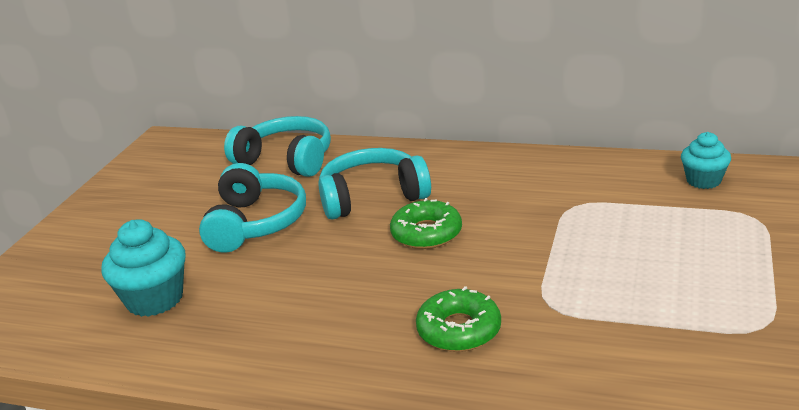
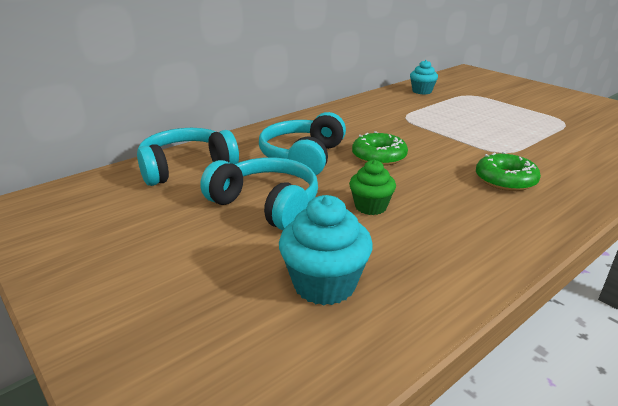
camera: 60 degrees left, 0 degrees up
none -> green cupcake [349,160,396,215]

